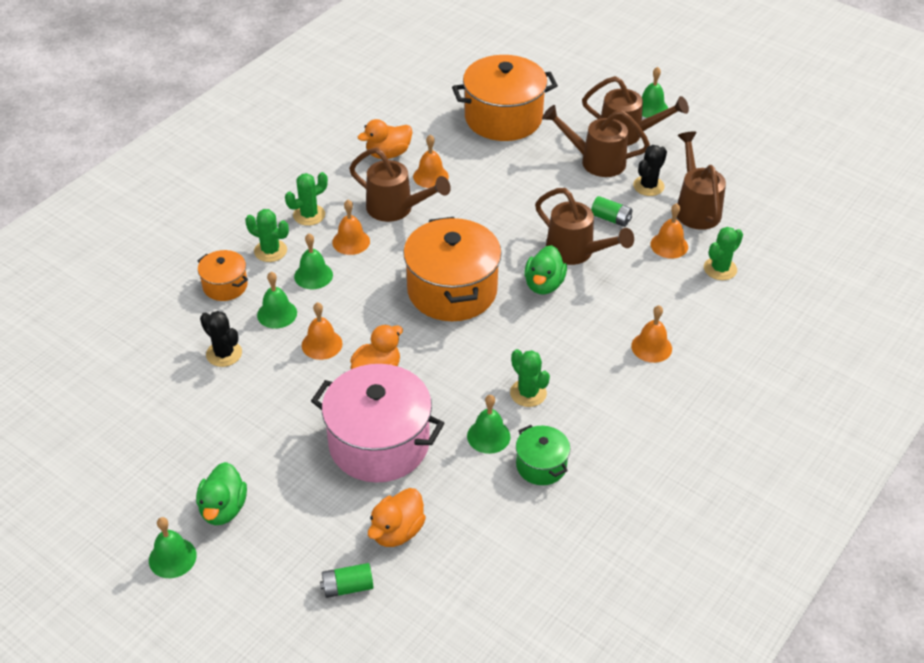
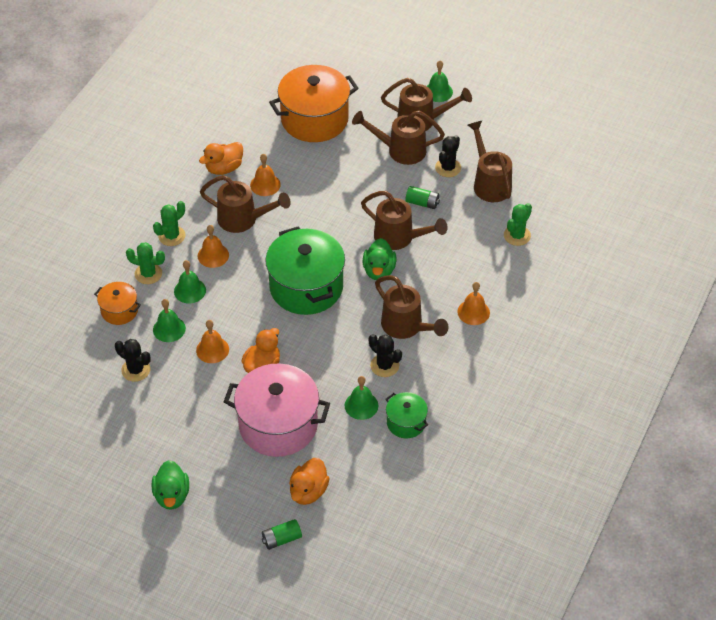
camera: 10 degrees left, 5 degrees up
green bell [149,517,197,578] -> none
orange pot [403,217,502,321] -> green pot [265,226,345,315]
green cactus [510,349,550,407] -> black cactus [369,334,402,377]
orange bell [650,203,688,259] -> none
none -> brown watering can [375,275,448,339]

